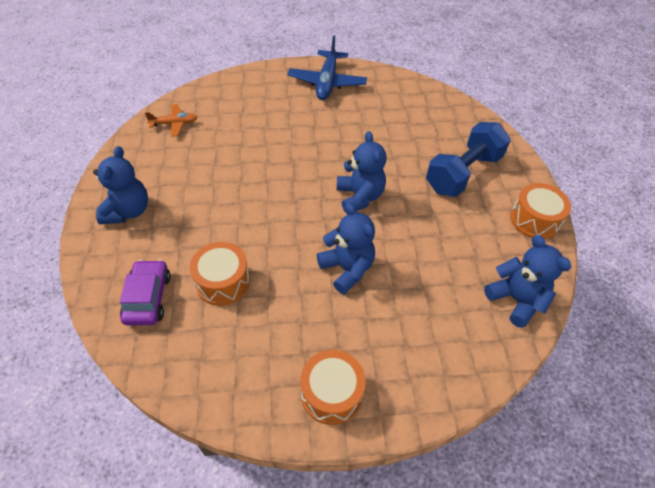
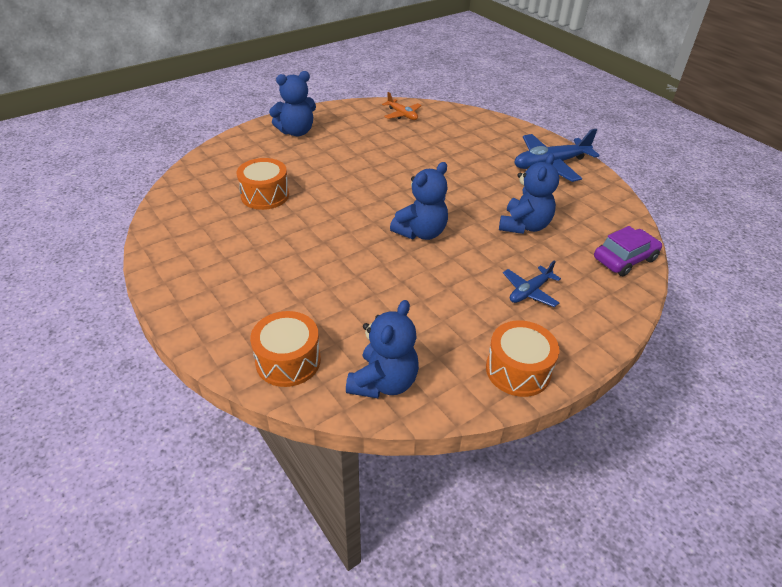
camera: 60 degrees right, 10 degrees down
purple car [120,260,171,326] -> purple car moved to [594,226,662,276]
orange drum [300,350,366,425] -> orange drum moved to [250,311,321,387]
blue teddy bear [317,203,375,295] -> blue teddy bear moved to [499,153,559,234]
blue dumbbell [426,122,511,197] -> blue plane [503,260,561,307]

